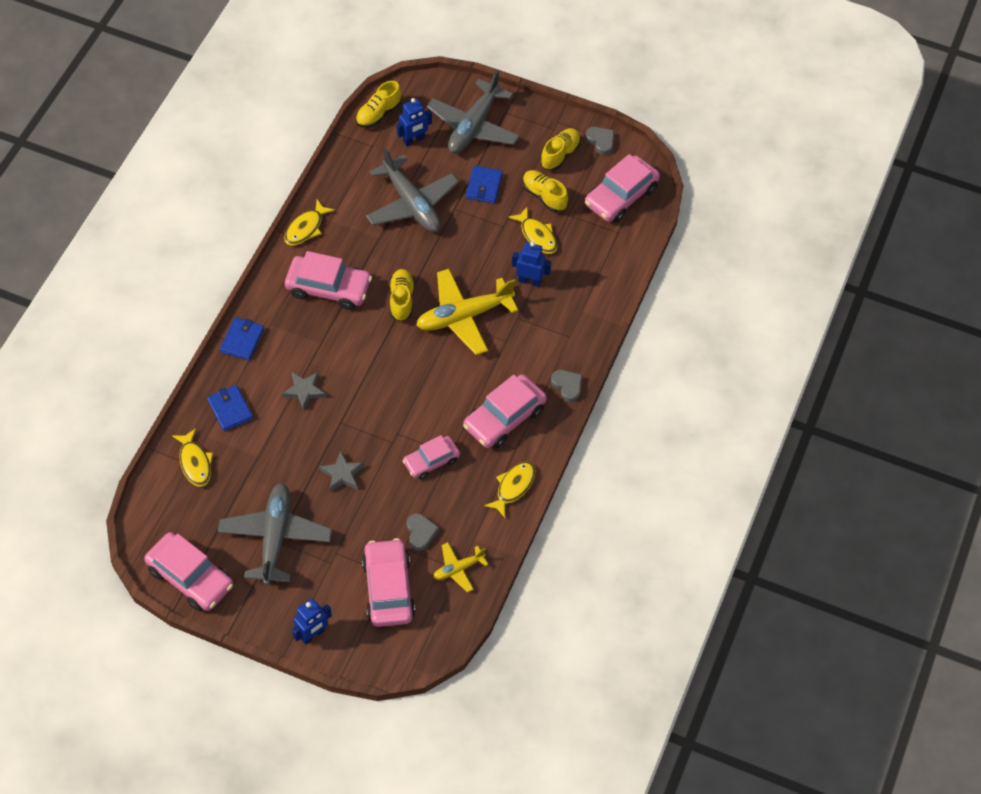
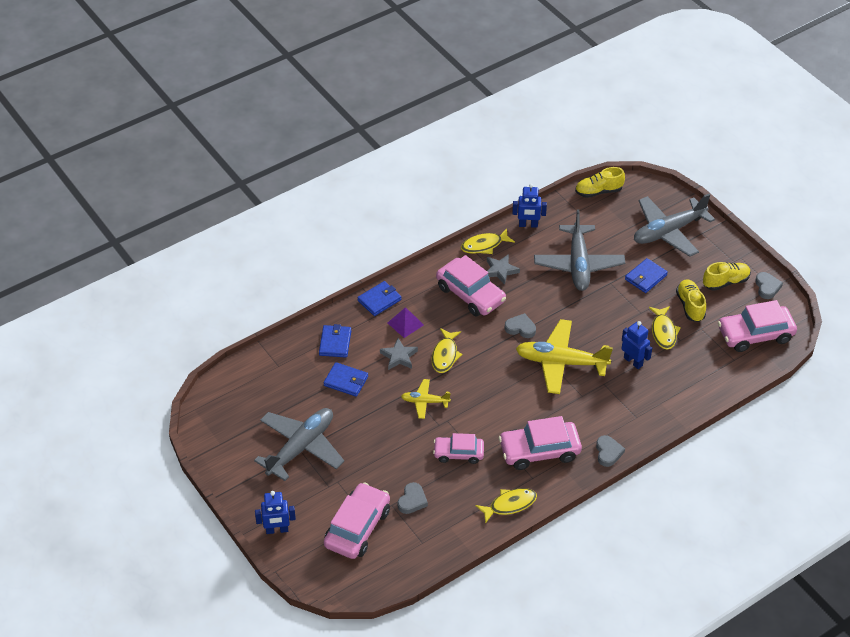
camera: 35 degrees right, 10 degrees down
pink car [144,532,233,611] -> none
yellow fish [172,428,213,487] -> yellow fish moved to [432,328,463,373]
grey star [320,451,364,492] -> grey star moved to [487,254,520,285]
yellow shoe [389,269,415,321] -> grey heart [505,313,536,338]
blue robot [397,98,432,146] -> blue robot moved to [512,184,547,228]
yellow plane [433,542,488,592] -> yellow plane moved to [401,379,451,419]
none -> blue wallet [324,362,368,397]
none -> purple pyramid [388,307,424,338]

